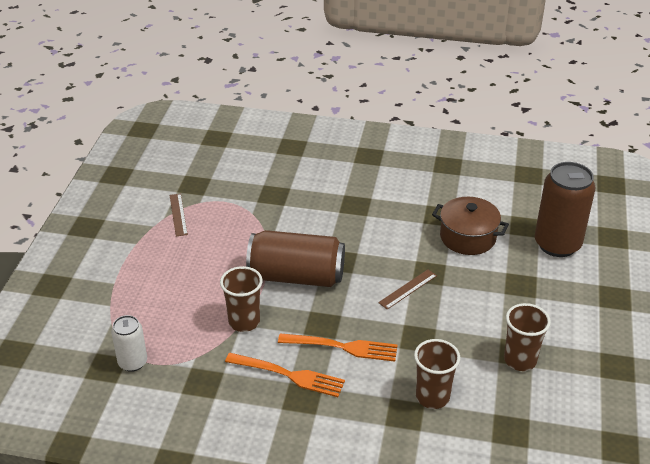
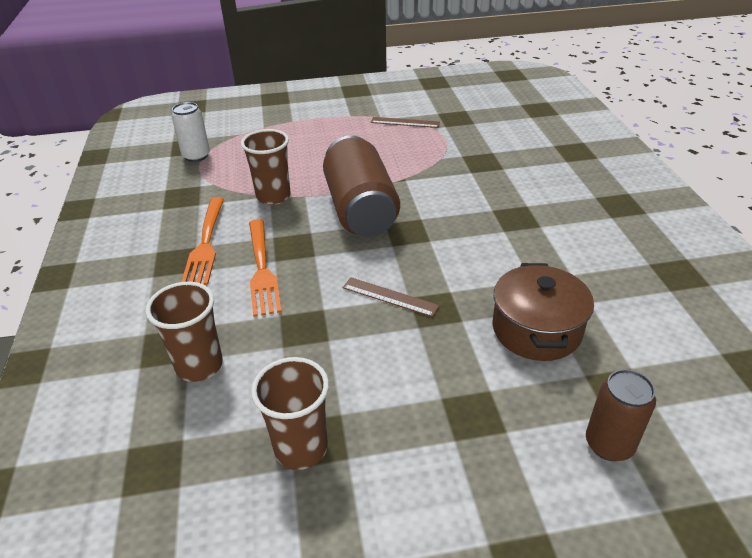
camera: 70 degrees right, 0 degrees up
brown ruler [170,194,188,237] -> brown ruler turned 45 degrees clockwise [371,117,440,128]
brown can [535,162,595,257] -> brown can [586,369,656,461], size x0.55

